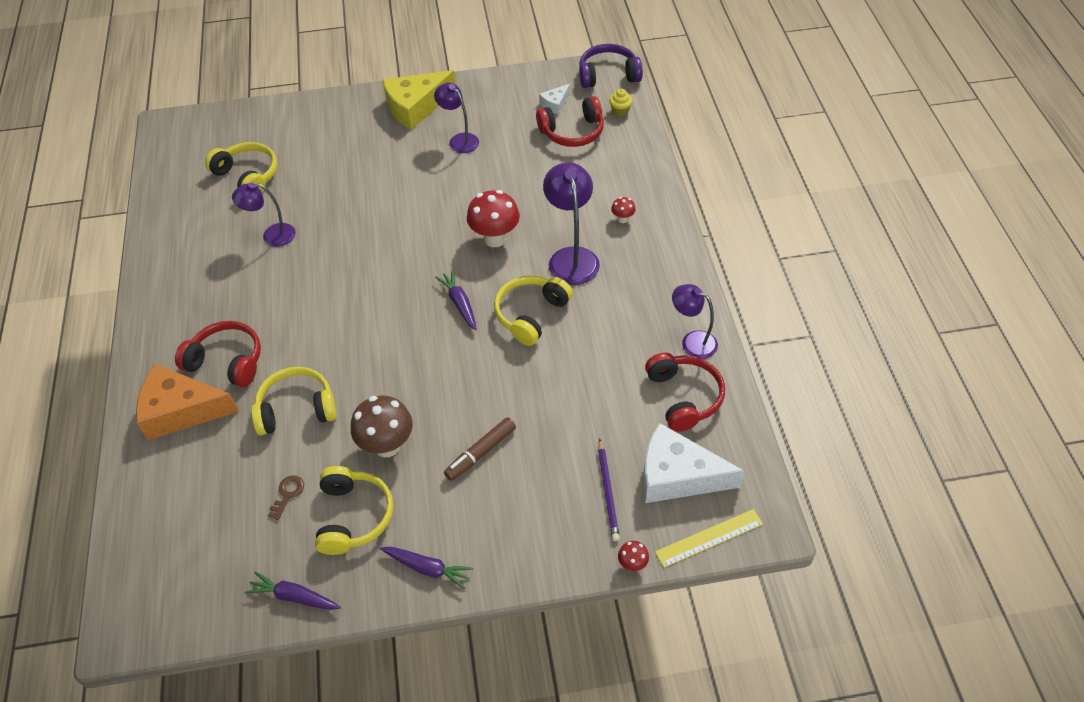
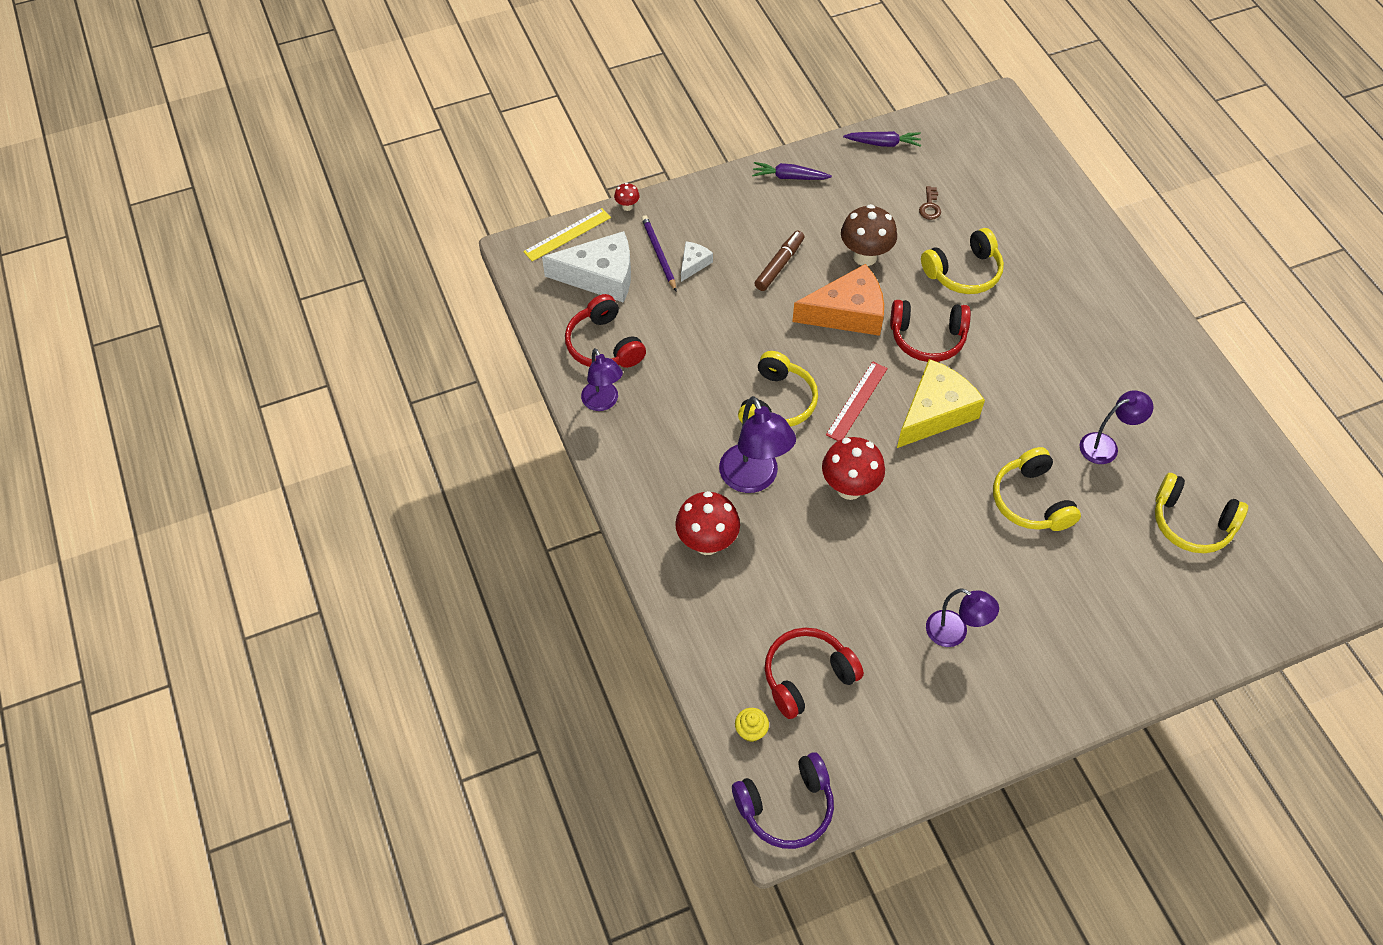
camera: 165 degrees right, 5 degrees up
orange cheese [136,364,239,440] -> orange cheese moved to [792,264,884,336]
red headphones [175,321,261,387] -> red headphones moved to [890,300,971,362]
yellow headphones [315,466,393,555] -> yellow headphones moved to [993,447,1081,531]
yellow cheese [383,70,456,130] -> yellow cheese moved to [897,359,985,448]
purple carrot [435,270,477,330] -> red ruler [826,361,888,441]
white cheese [539,84,570,114] -> white cheese moved to [681,242,713,282]
red mushroom [611,197,636,223] -> red mushroom [675,491,740,555], size x2.14
purple lamp [672,284,718,359] -> purple lamp turned 45 degrees clockwise [581,348,623,411]

